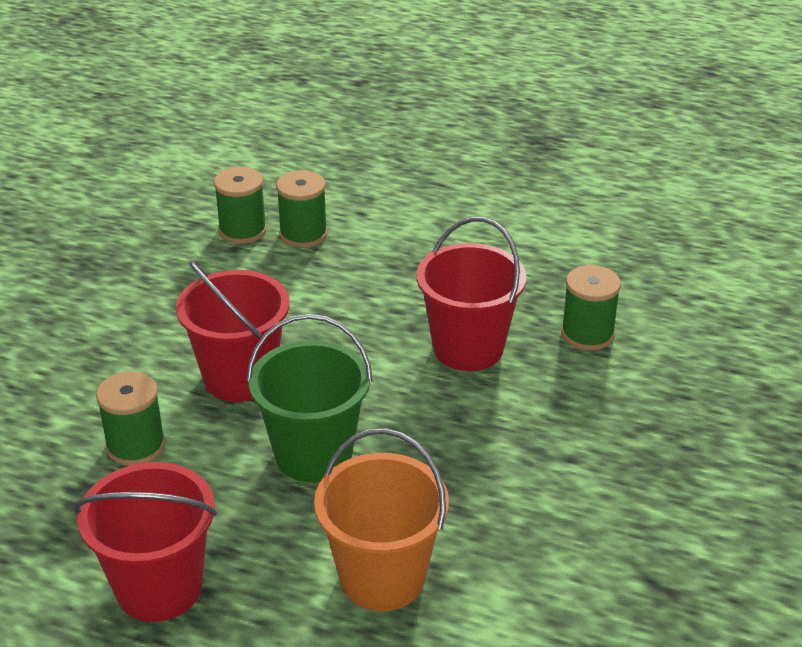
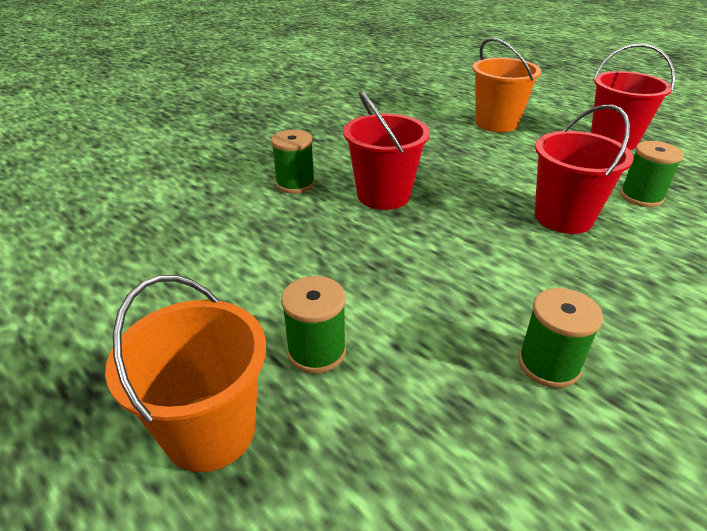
camera: 155 degrees left, 0 degrees up
green bucket [247,314,373,482] -> none
green spool [276,170,328,248] -> green spool moved to [281,276,346,373]
none -> orange bucket [105,275,266,472]

